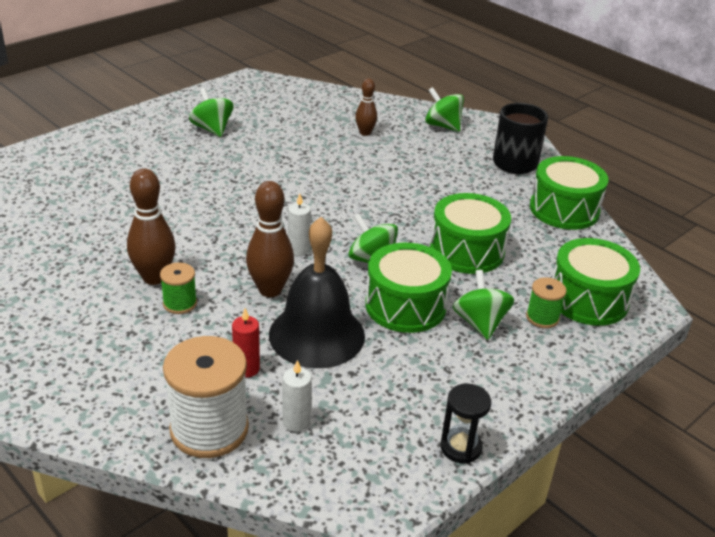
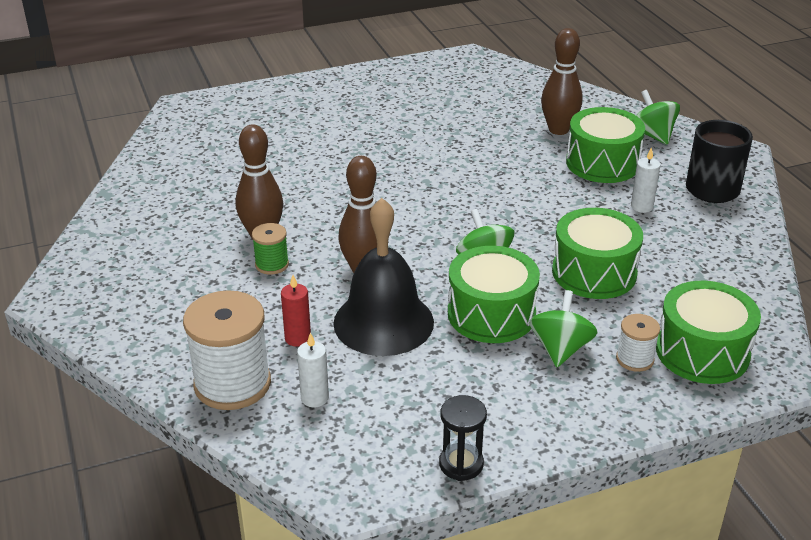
camera: 25 degrees right, 0 degrees up
green spinning top [189,88,233,137] -> none
white candle [288,194,311,256] -> white candle moved to [631,147,660,213]
brown bowling pin [355,78,377,136] -> brown bowling pin [541,28,582,135], size x1.65
green spool [526,277,566,328] -> white spool [616,314,660,372]
green drum [530,156,609,230] -> green drum moved to [566,107,645,183]

